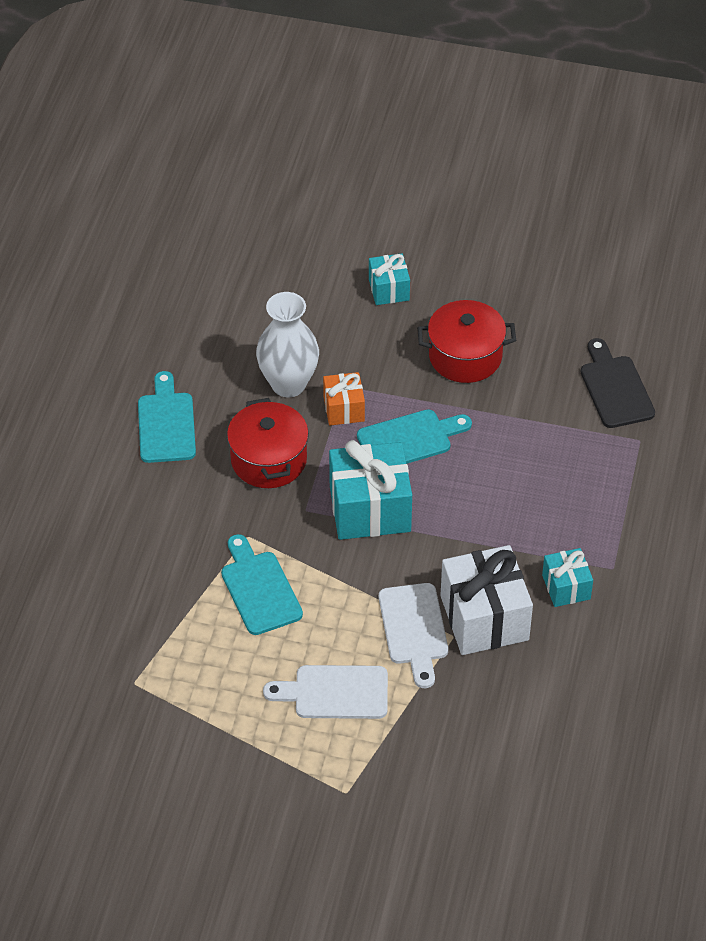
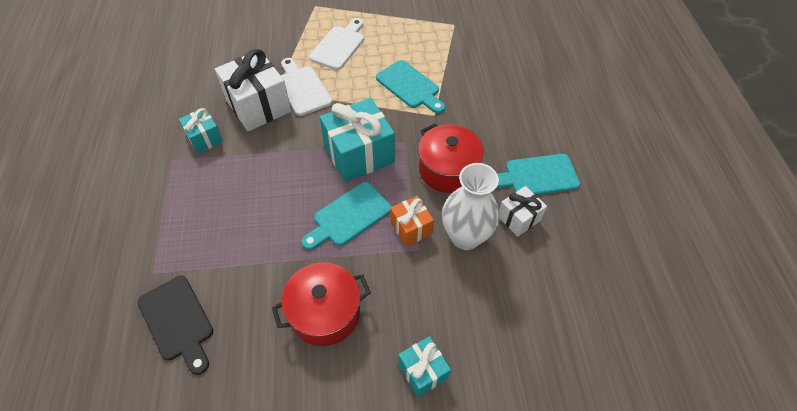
camera: 160 degrees right, 5 degrees up
turquoise cutting board [138,371,196,463] -> turquoise cutting board turned 105 degrees clockwise [496,154,580,195]
white cutting board [263,665,388,719] -> white cutting board turned 45 degrees counterclockwise [309,18,364,70]
none -> white gift [499,186,547,237]

